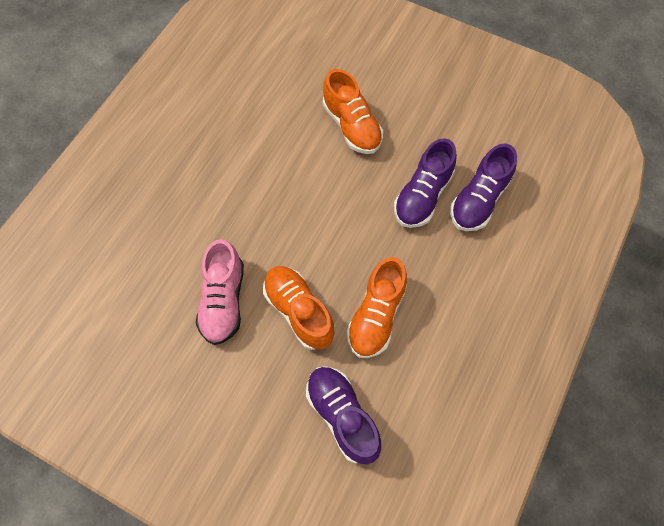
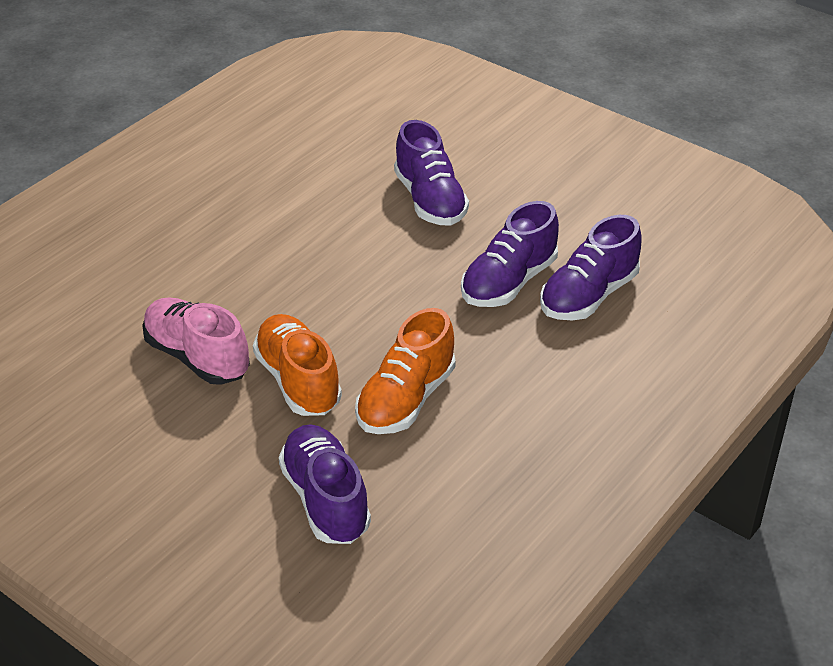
camera: 10 degrees right, 25 degrees down
pink shoe [196,239,244,345] -> pink shoe turned 120 degrees clockwise [142,298,250,385]
orange shoe [323,69,383,154] -> purple shoe [394,120,469,226]

